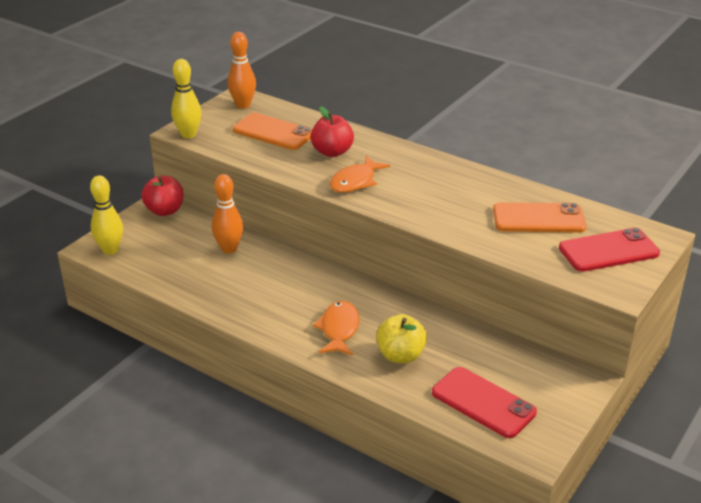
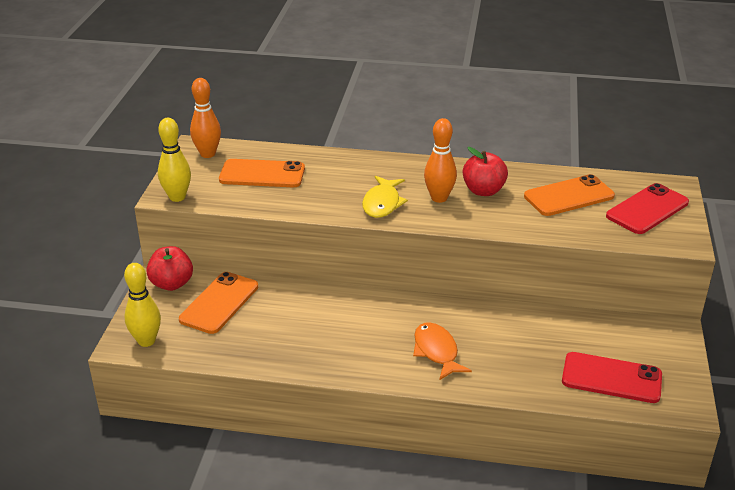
camera: 25 degrees left, 0 degrees up
orange bowling pin [212,174,243,253] -> orange bowling pin moved to [424,118,457,203]
red apple [311,106,354,157] -> red apple moved to [463,147,508,196]
orange fish [329,156,390,193] -> yellow fish [362,176,408,218]
yellow apple [376,314,427,363] -> none
none -> orange phone [179,272,258,334]

